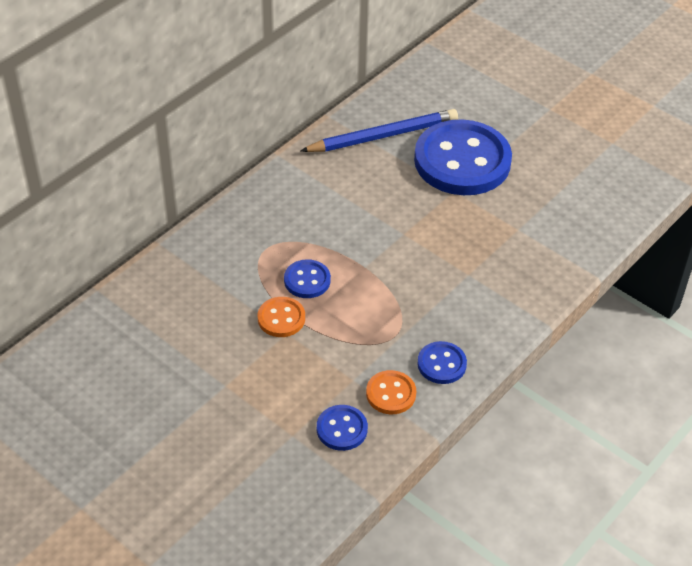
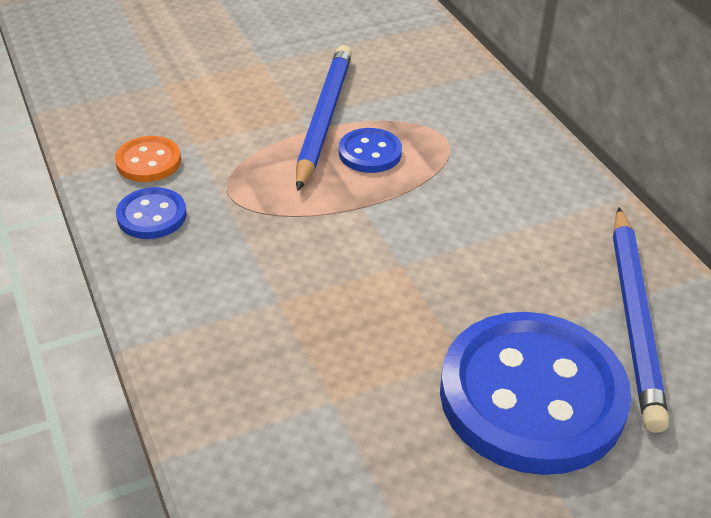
camera: 115 degrees right, 5 degrees down
orange button [258,297,305,337] -> blue pencil [296,45,352,191]
blue button [317,405,368,451] -> none

